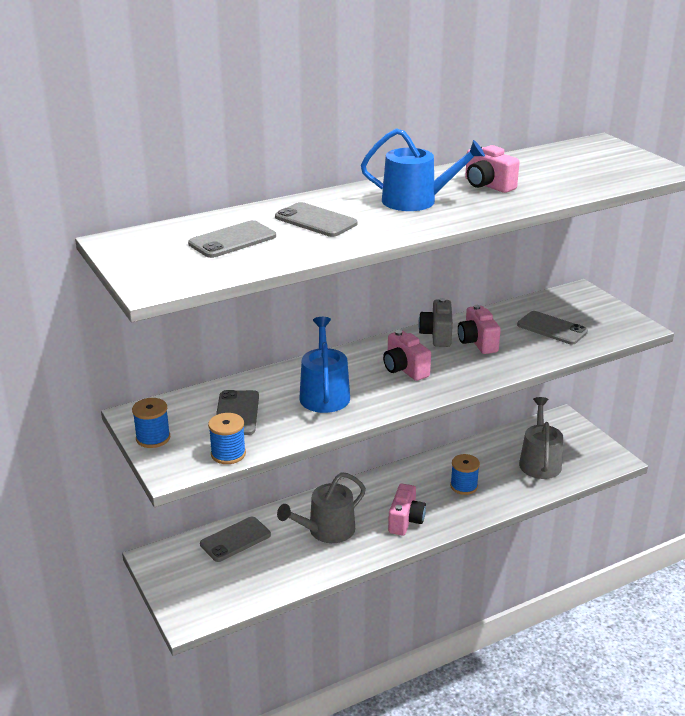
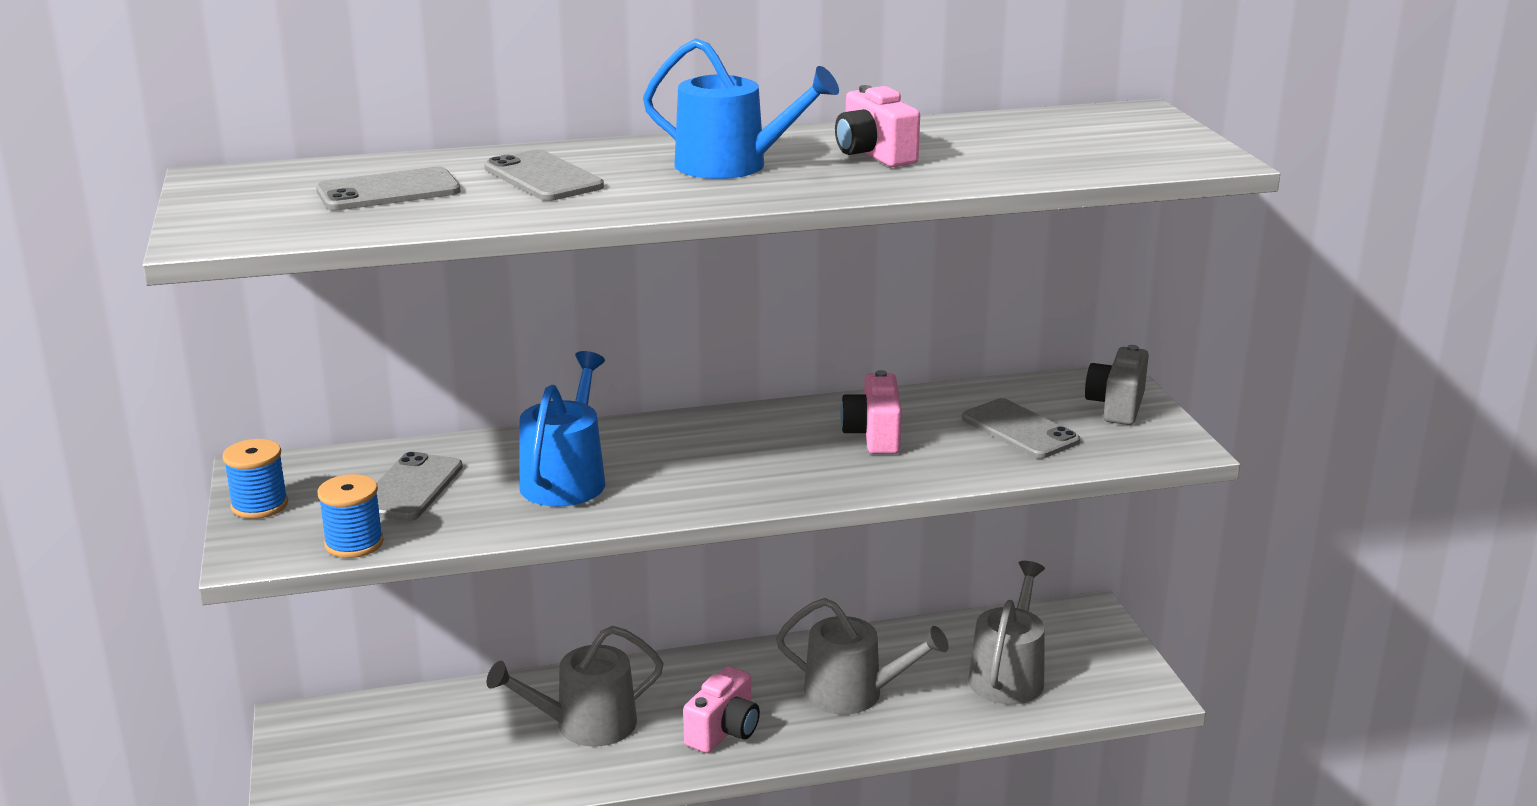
camera: 15 degrees right, 5 degrees down
grey phone [200,517,271,562] -> none
pink camera [383,330,431,381] -> none
grey camera [418,298,453,347] -> grey camera moved to [1085,345,1149,425]
blue spool [450,454,480,495] -> grey watering can [776,598,949,715]

